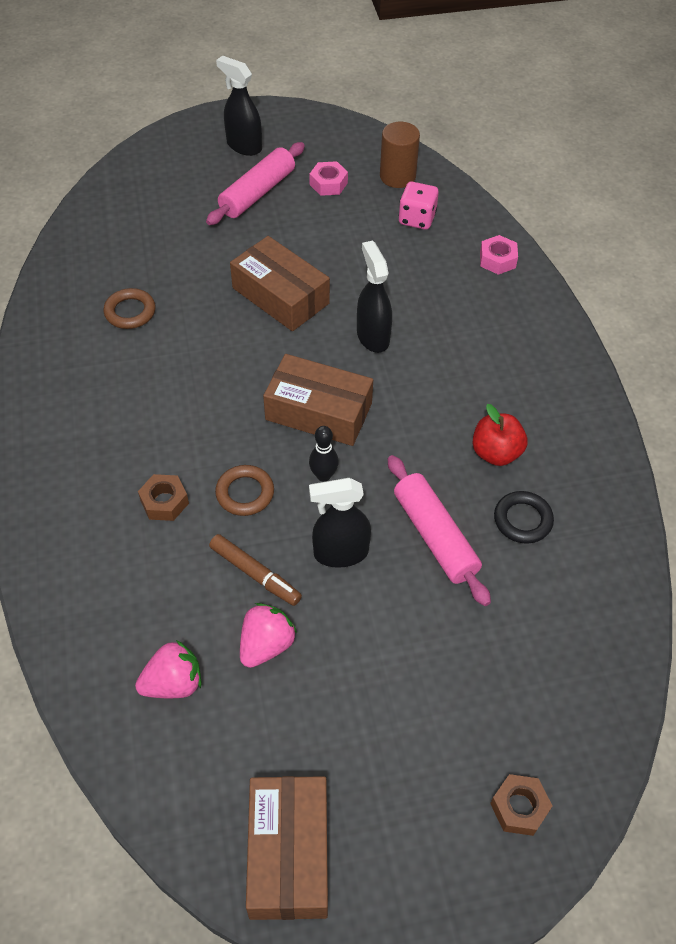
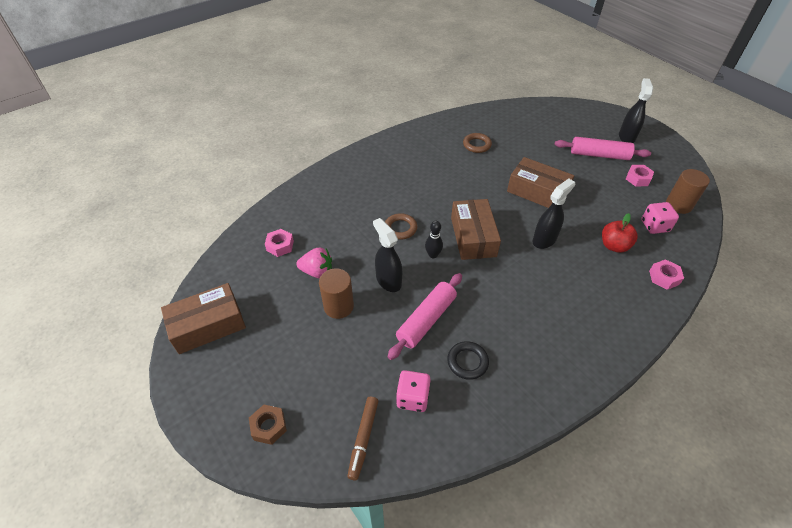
camera: 65 degrees right, 5 degrees down
pink strawberry [135,640,201,698] -> pink nut [265,229,294,257]
brown nut [138,474,189,521] -> none
brown marker [209,534,302,606] -> brown marker moved to [347,396,379,480]
brown box [230,236,330,331] -> brown box turned 75 degrees counterclockwise [507,157,574,208]
red apple [473,404,527,466] -> red apple moved to [602,213,638,253]
none -> brown cylinder [319,268,354,319]
none -> pink dice [396,370,431,412]

